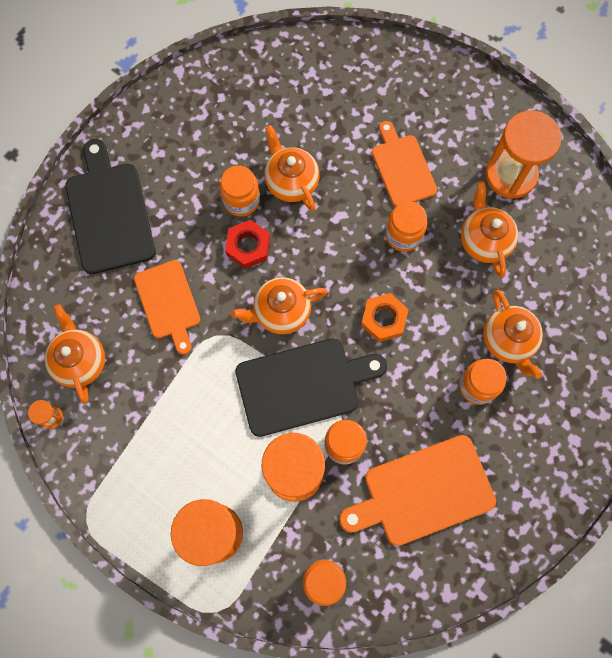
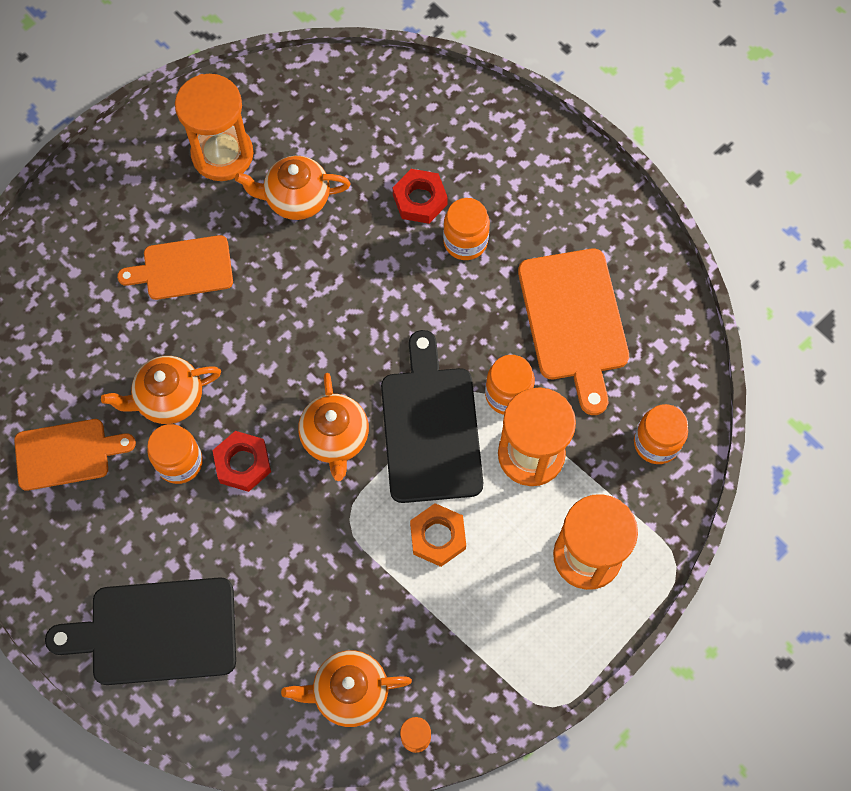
camera: 80 degrees left, 5 degrees down
orange cutting board [134,260,200,354] -> orange cutting board moved to [14,419,136,491]
orange nut [361,293,409,342] -> orange nut moved to [410,503,466,567]
orange jar [386,201,427,252] -> none
orange teapot [483,290,543,379] -> red nut [393,169,448,224]

